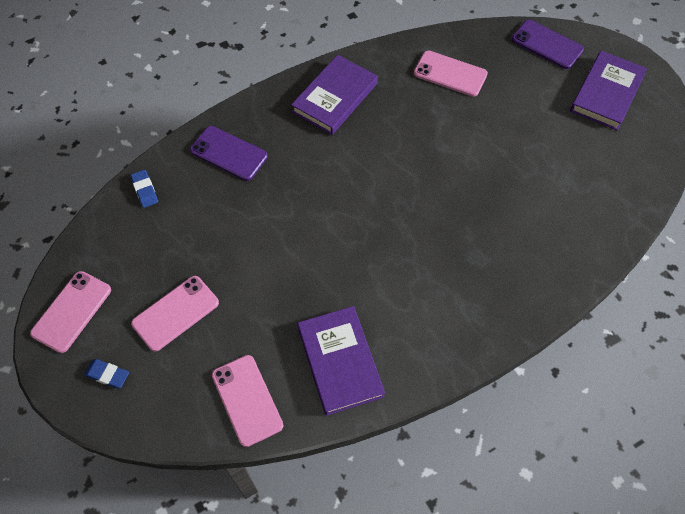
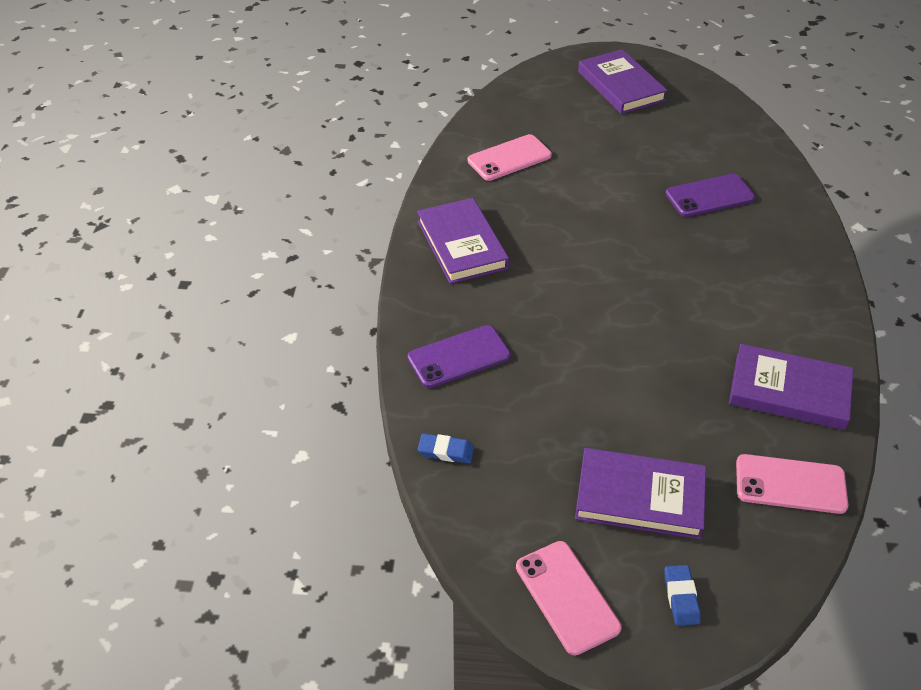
camera: 55 degrees left, 15 degrees down
blue eraser [84,359,129,389] -> blue eraser turned 60 degrees counterclockwise [665,565,700,626]
pink phone [131,276,219,351] -> purple book [575,448,706,539]
purple phone [512,20,584,69] -> purple phone moved to [665,174,755,217]

